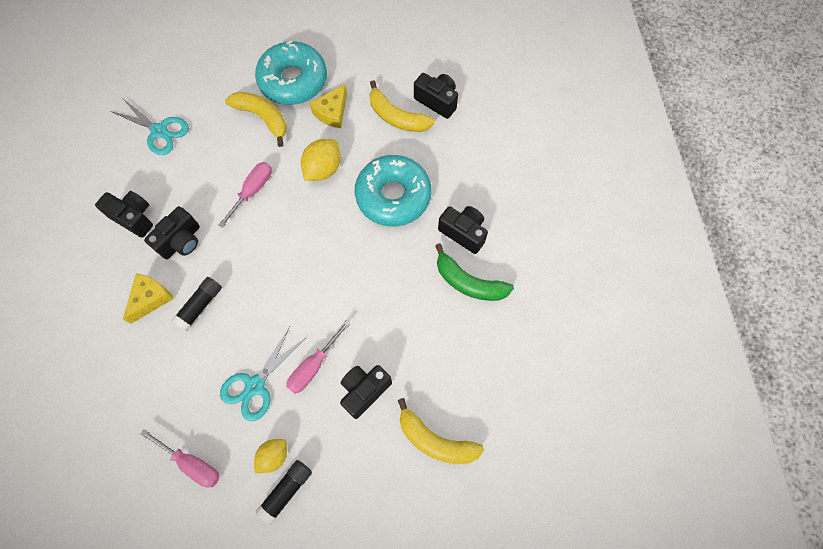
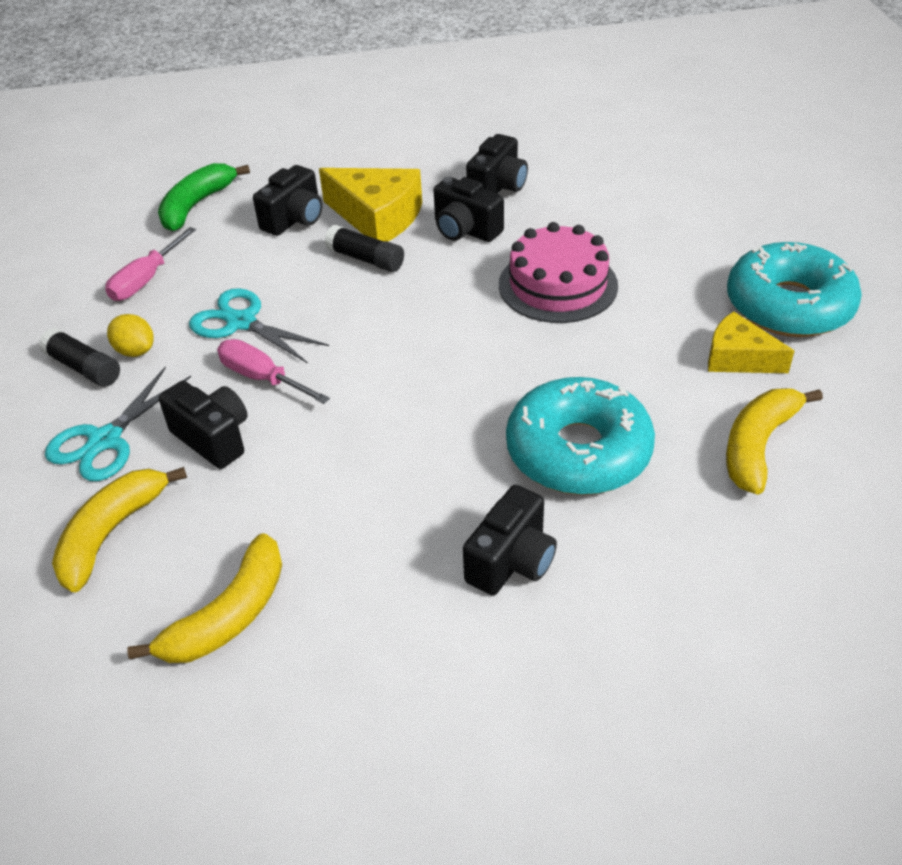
camera: 90 degrees right, 25 degrees down
turquoise scissors [110,98,189,155] -> turquoise scissors moved to [45,366,191,481]
yellow cheese [123,273,174,324] -> yellow cheese [319,168,422,242], size x1.56
pink screwdriver [218,162,272,228] -> pink cake [499,222,618,323]
yellow banana [225,92,287,147] -> yellow banana moved to [127,533,282,663]
yellow lemon [301,139,341,181] -> none
black camera [414,73,458,119] -> black camera moved to [253,165,322,236]
green banana [435,243,514,301] -> green banana moved to [158,163,250,231]

